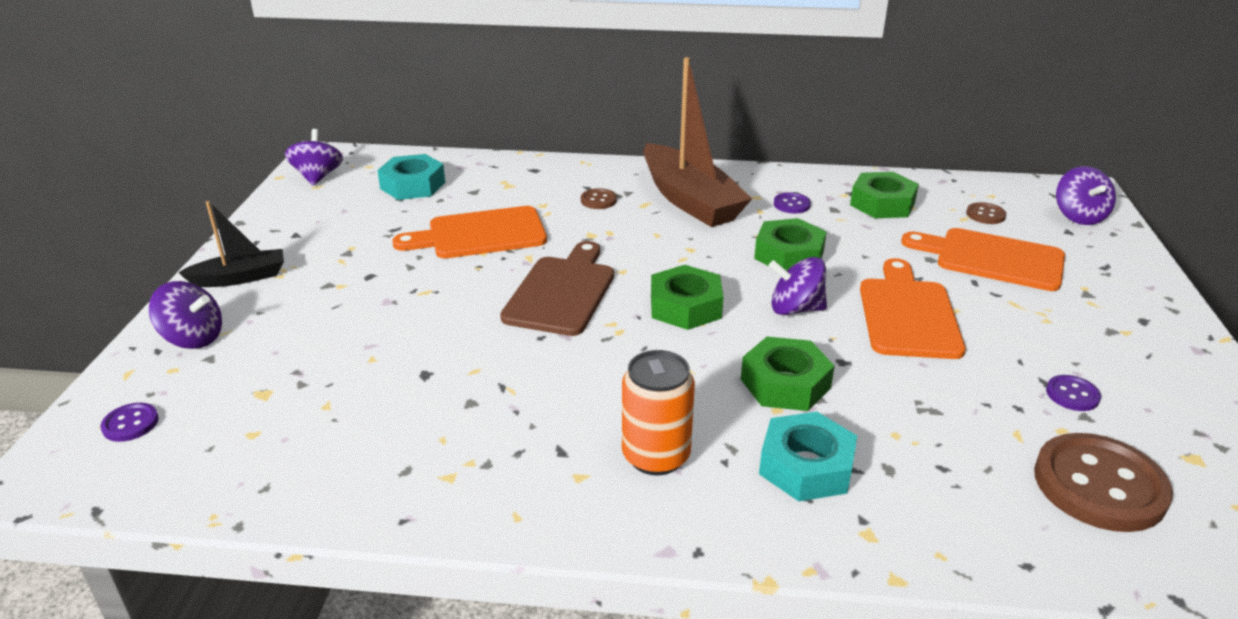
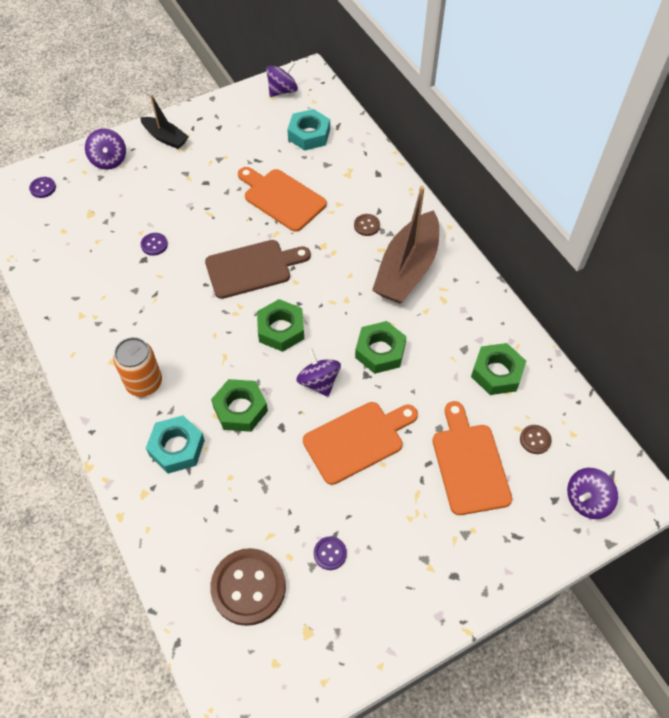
camera: 55 degrees right, 25 degrees up
purple button [774,192,811,213] -> purple button moved to [141,233,168,256]

